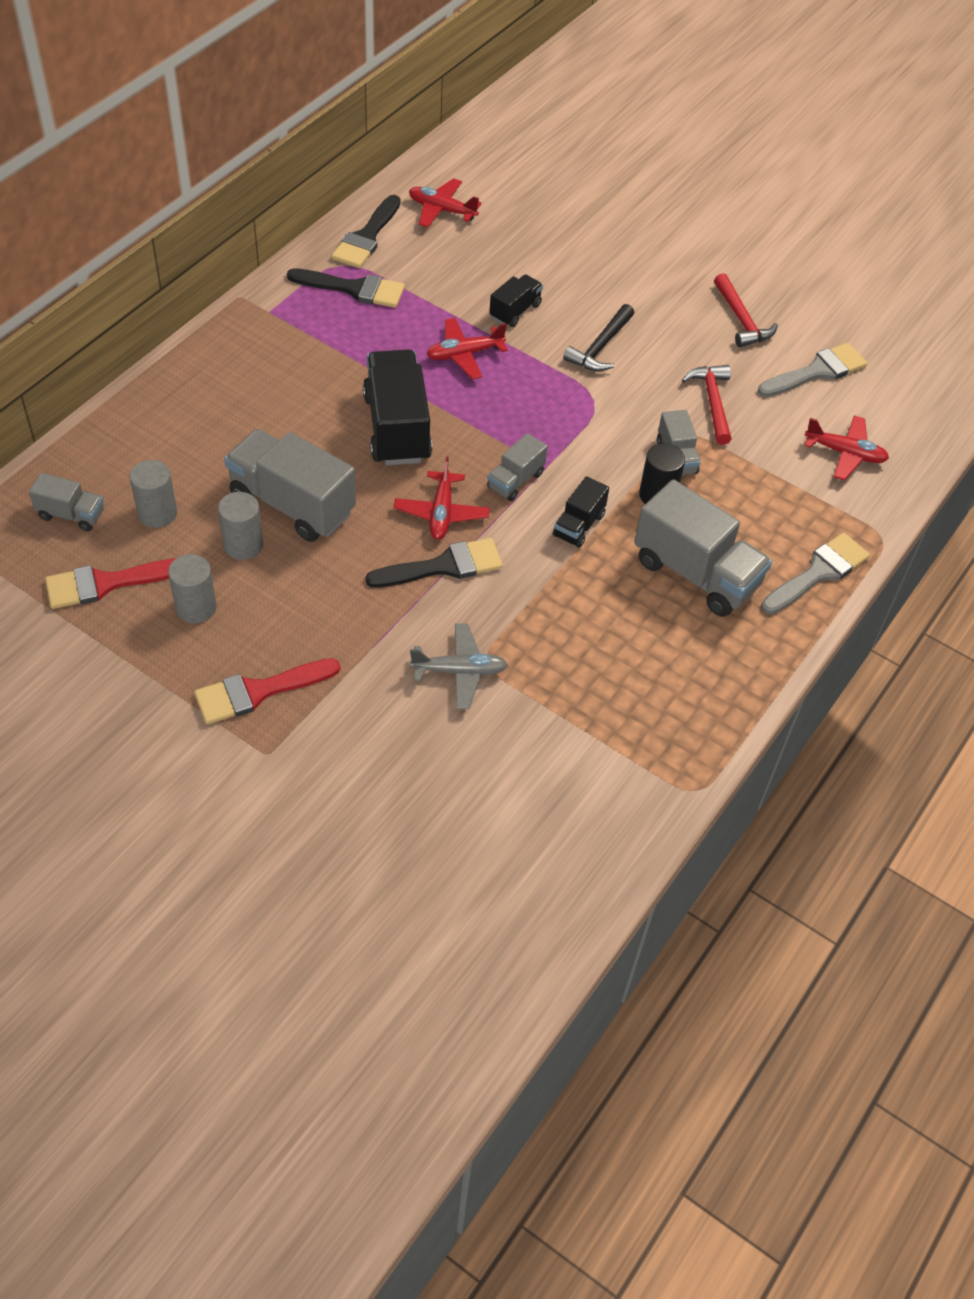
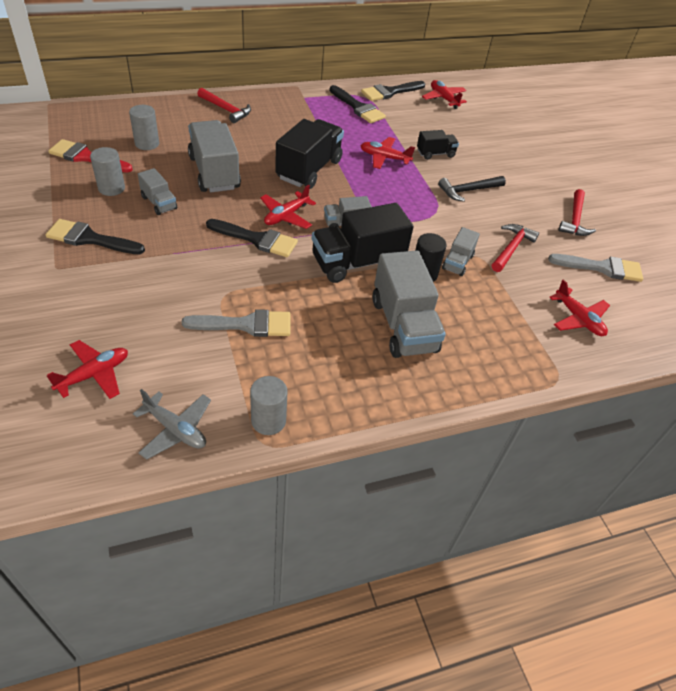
camera: 35 degrees right, 5 degrees down
grey truck [29,473,104,531] -> grey truck moved to [138,168,177,215]
red brush [194,658,340,724] -> black brush [46,219,145,255]
grey cylinder [218,492,263,560] -> grey cylinder moved to [250,376,288,435]
grey plane [410,623,508,709] -> grey plane moved to [133,389,211,460]
black truck [553,476,609,548] -> black truck [312,203,414,283], size x1.94
grey brush [761,533,870,614] -> grey brush moved to [182,309,290,337]
none -> red plane [47,340,128,399]
none -> red hammer [197,88,251,123]

